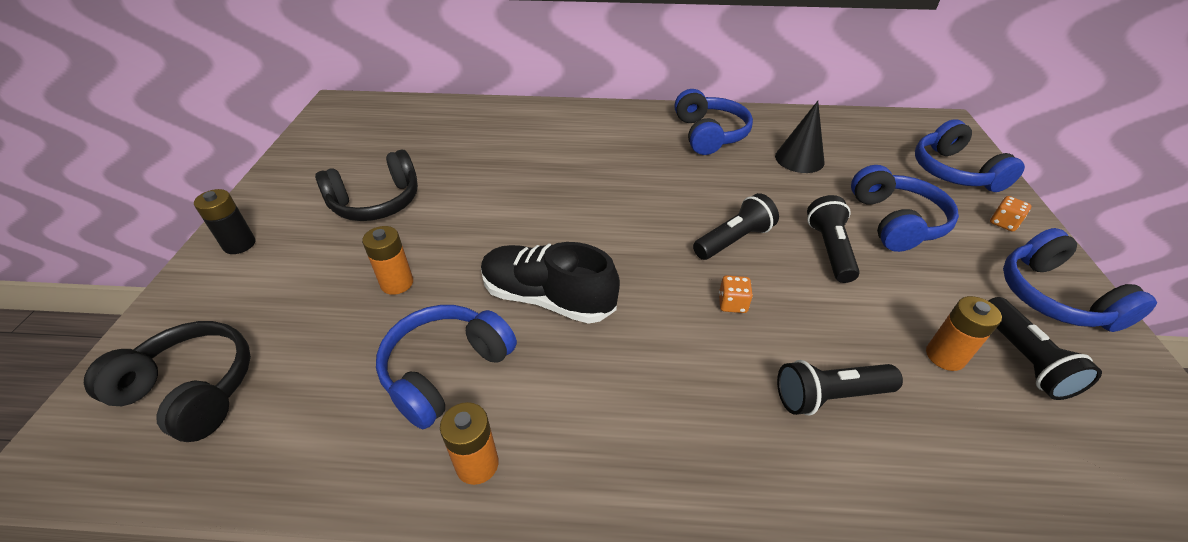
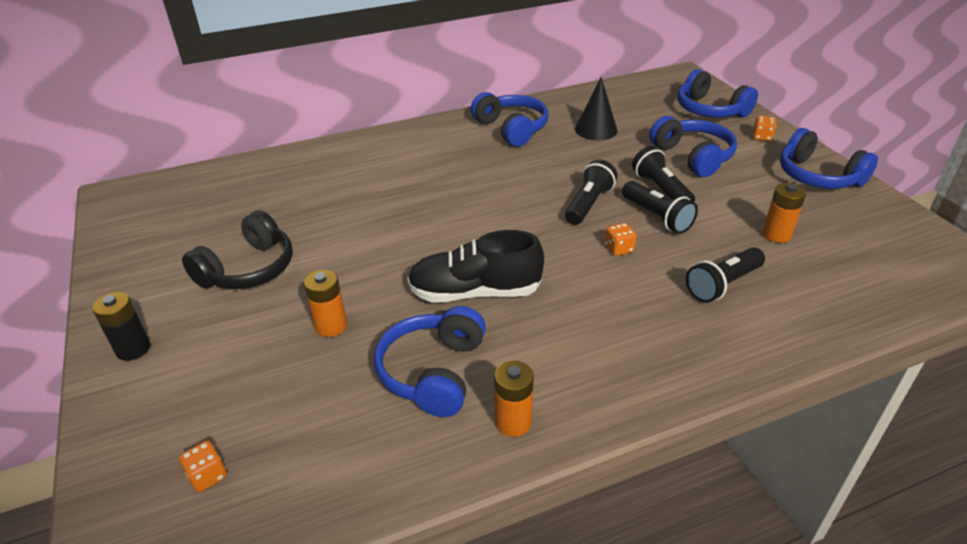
camera: 25 degrees left, 5 degrees down
black headphones [84,321,251,442] -> orange dice [179,441,227,492]
black flashlight [988,297,1102,400] -> black flashlight moved to [622,181,698,234]

